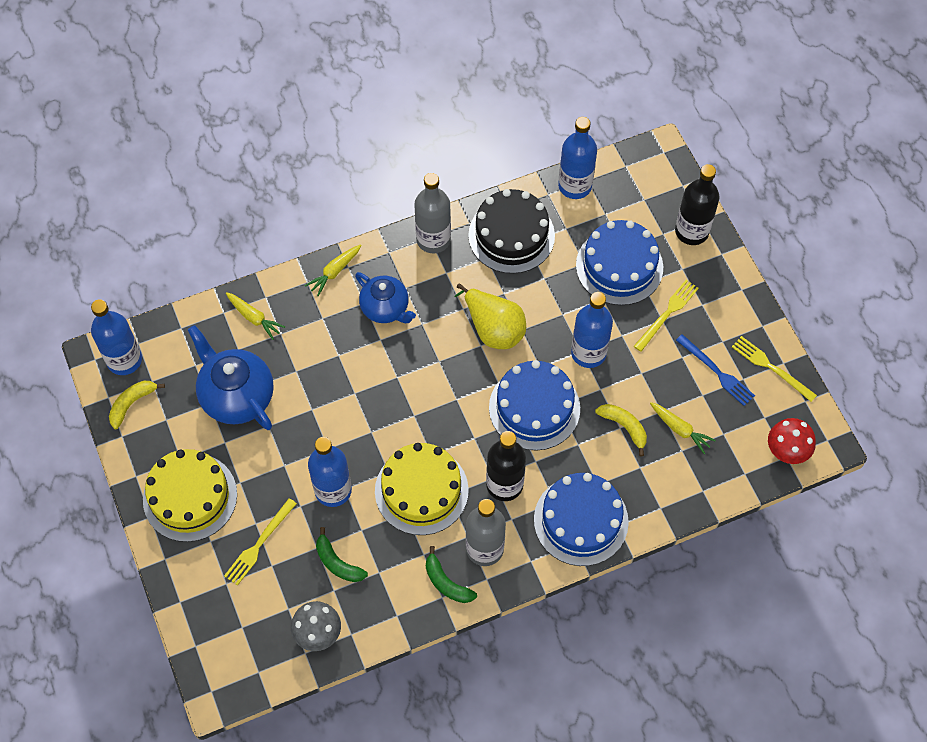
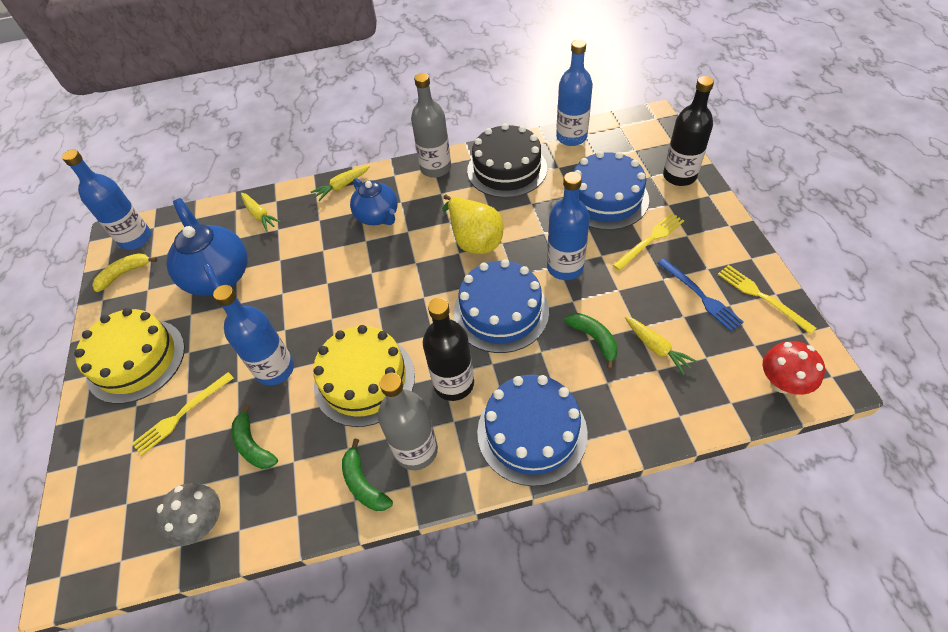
camera: 15 degrees right, 10 degrees down
yellow banana [595,404,647,456] -> green banana [564,313,618,370]

